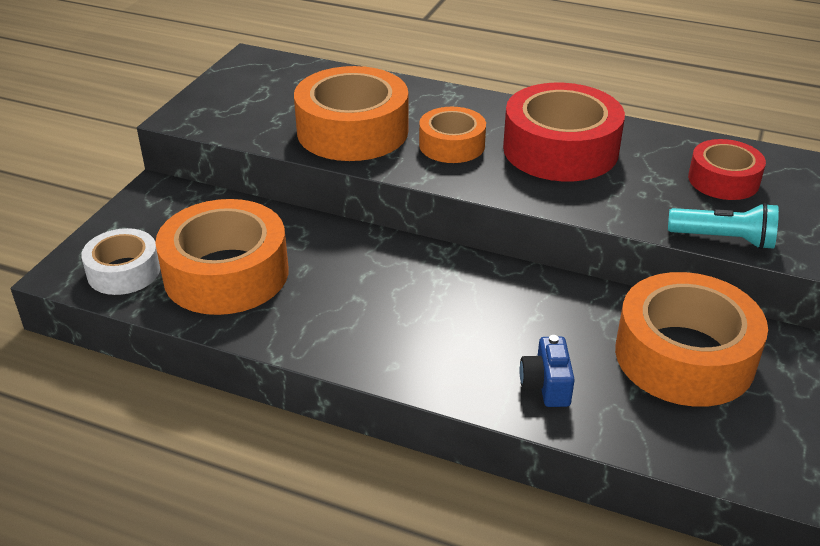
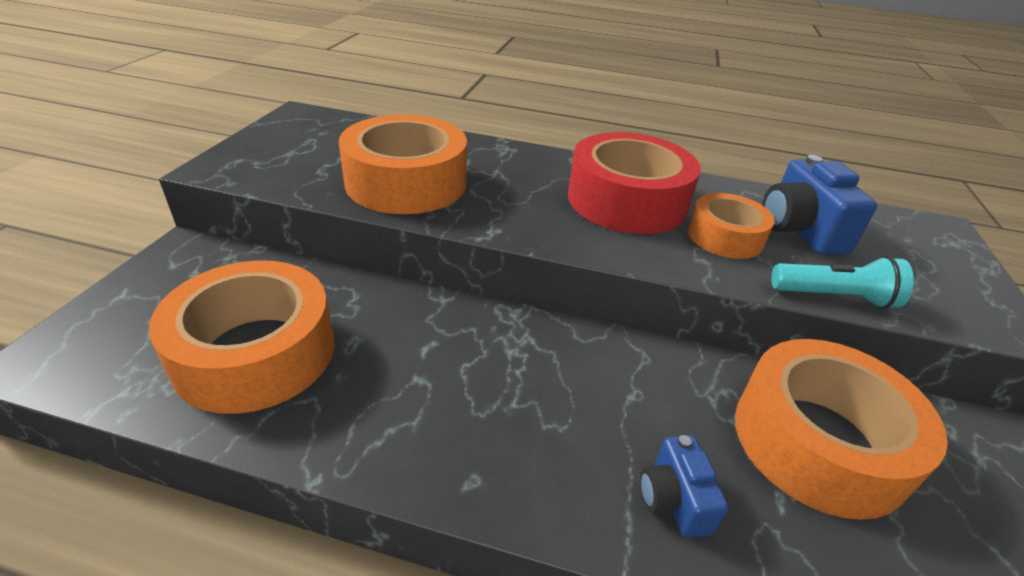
camera: 10 degrees left, 0 degrees up
white tape [81,228,160,295] -> none
orange tape [419,107,486,163] -> orange tape moved to [688,193,774,259]
red tape [688,139,766,200] -> blue camera [762,155,877,255]

